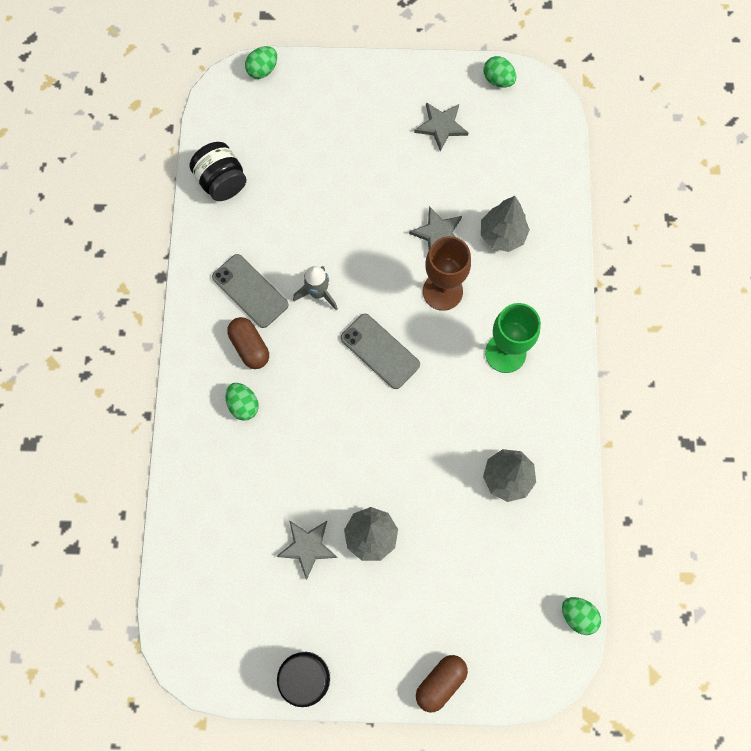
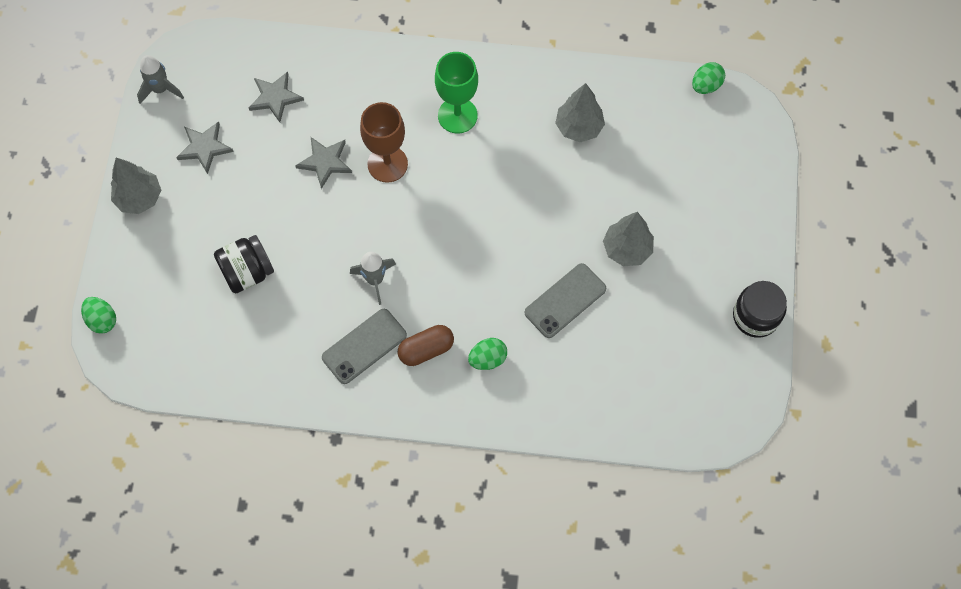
camera: 85 degrees left, 5 degrees down
black jar [190,142,247,201] -> black jar moved to [214,235,274,293]
grey star [276,520,338,580] -> grey star moved to [249,71,304,122]
grey phone [341,314,420,389] -> grey phone moved to [524,263,606,338]
brown capsule [416,655,468,712] -> none
grey tree [481,196,530,252] -> grey tree moved to [111,158,161,214]
green egg [483,56,516,87] -> grey rocket [137,55,184,104]

